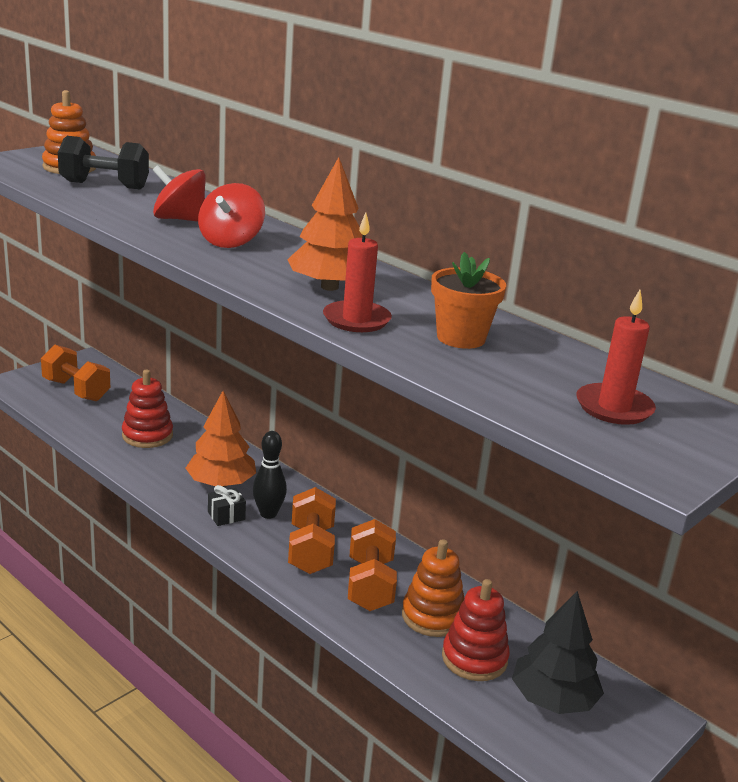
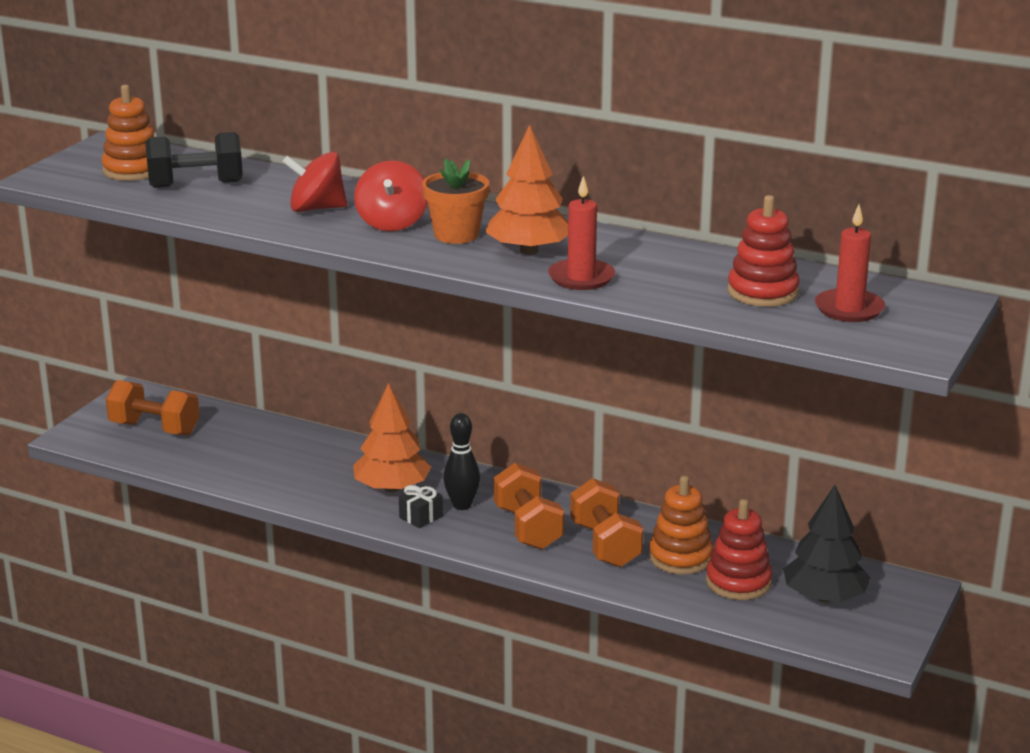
camera: 15 degrees left, 0 degrees up
red stacking toy [122,370,173,448] -> red stacking toy moved to [728,195,800,307]
orange flower pot [431,252,506,349] -> orange flower pot moved to [422,158,489,244]

